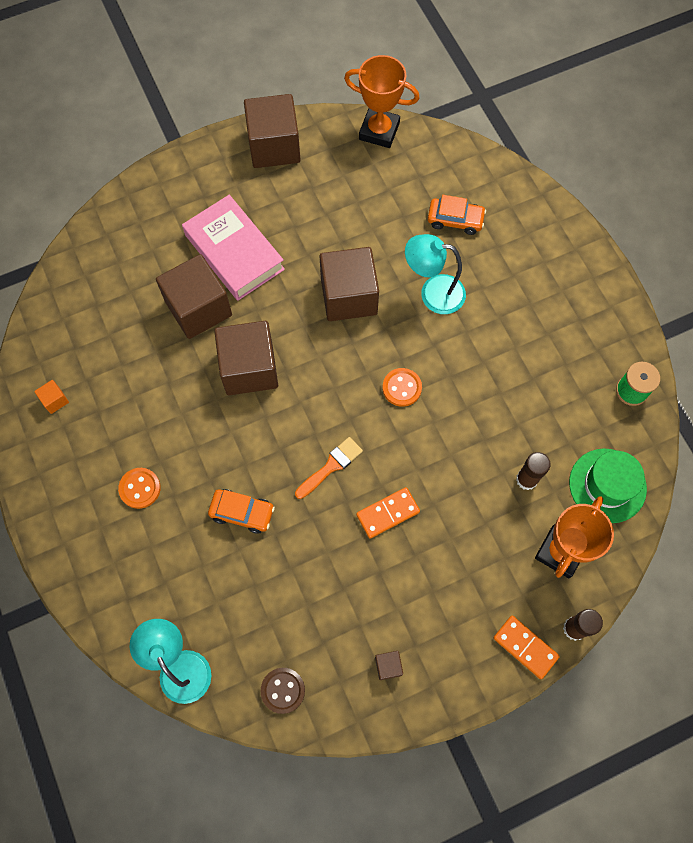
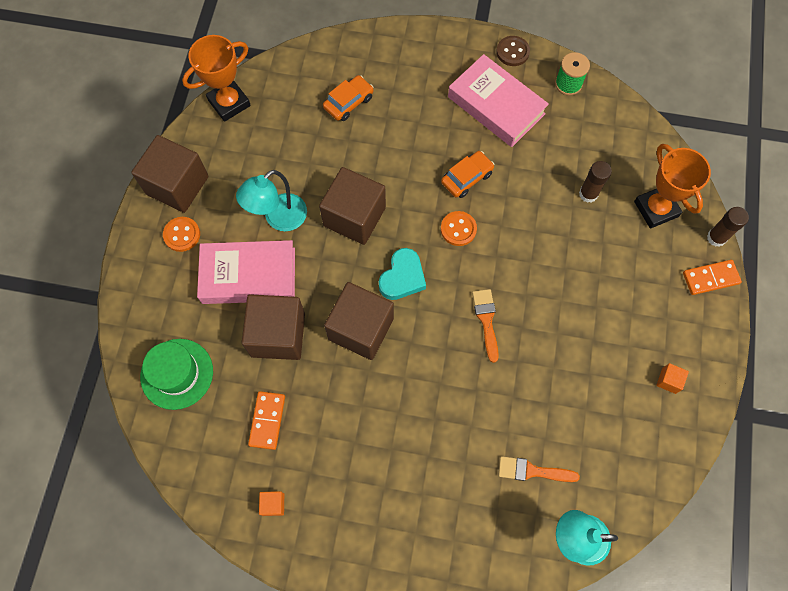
camera: 55 degrees left, 0 degrees up
orange button [118,468,161,509] -> orange button moved to [163,217,200,252]
orange car [208,489,275,534] -> orange car moved to [441,151,494,198]
brown button [261,668,305,714] -> brown button moved to [496,36,530,66]
orange domino [356,487,420,538] -> orange domino moved to [248,391,285,450]
brown cube [375,651,403,680] -> orange cube [656,363,689,394]
turquoise lamp [405,234,466,314] -> turquoise lamp moved to [236,170,307,231]
green hat [569,448,647,523] -> green hat moved to [140,339,213,410]
none -> turquoise heart [379,248,426,300]
none -> pink book [448,54,549,147]
none -> orange brush [498,456,580,482]

